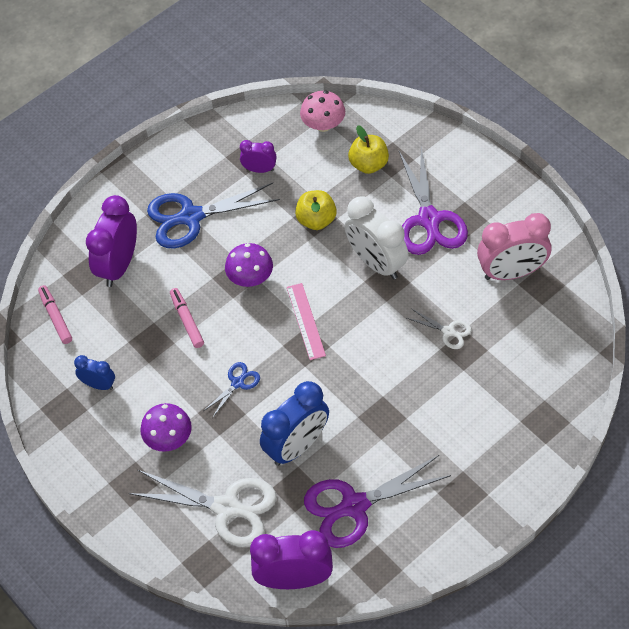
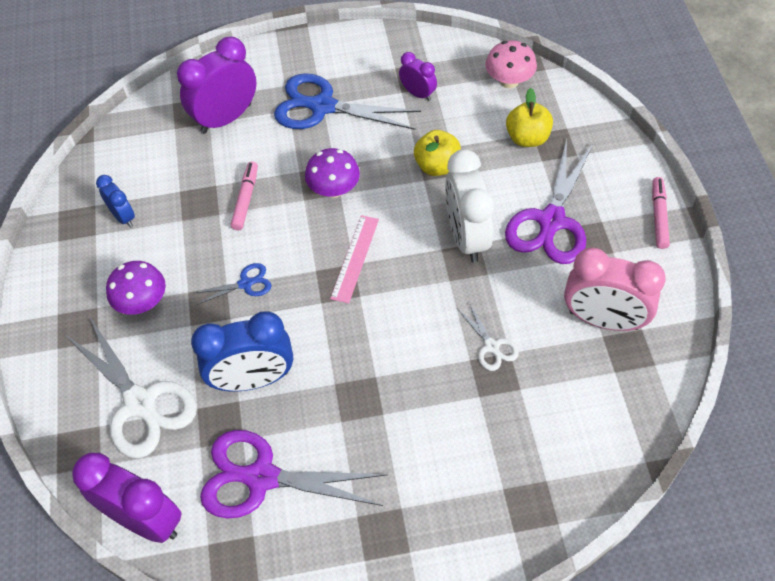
camera: 30 degrees right, 0 degrees up
pink marker [38,285,72,344] -> pink marker moved to [652,177,670,249]

